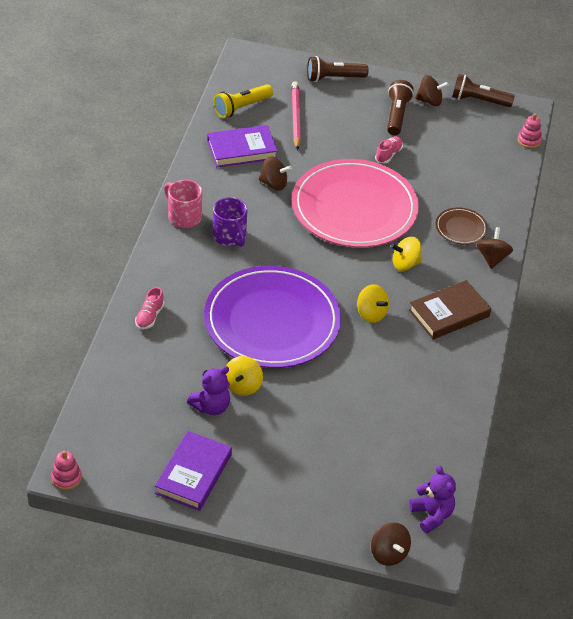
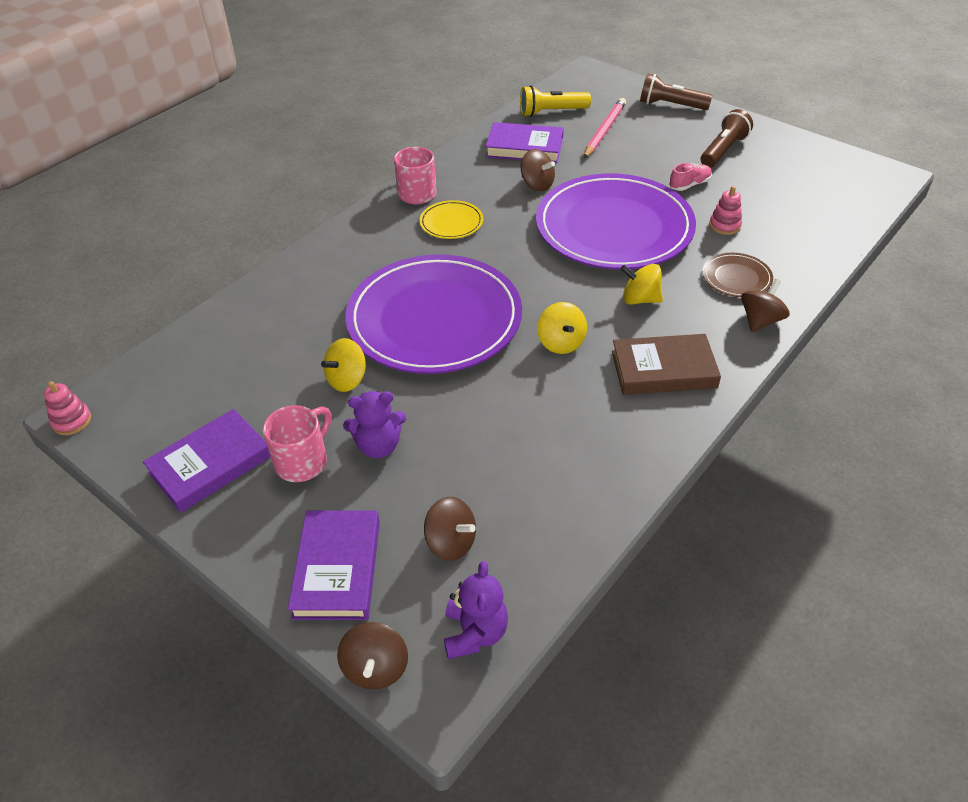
camera: 30 degrees right, 0 degrees up
pink shoe [135,287,164,329] -> none
purple teddy bear [187,366,230,415] -> purple teddy bear moved to [343,391,406,458]
purple mug [213,197,247,247] -> yellow plate [420,200,483,239]
pink plate [292,159,419,248] -> purple plate [536,173,696,270]
brown spinning top [415,75,449,106] -> brown spinning top moved to [424,497,476,561]
brown flashlight [452,74,515,107] -> none
pink stacking toy [518,113,542,148] -> pink stacking toy moved to [709,186,742,235]
none -> pink mug [263,405,332,482]
none -> purple book [288,510,380,620]

